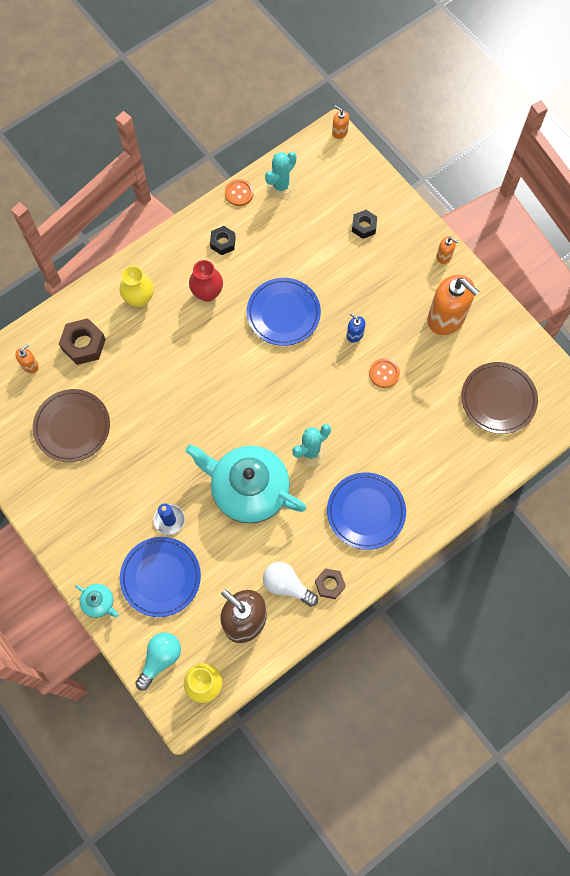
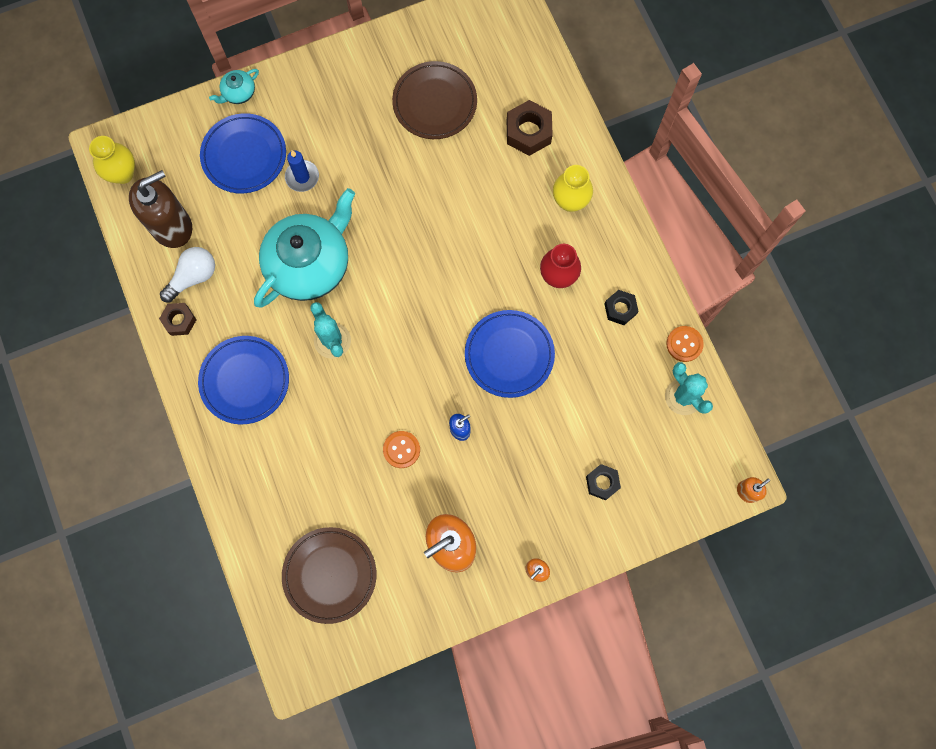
camera: 105 degrees right, 5 degrees up
orange soap dispenser [15,344,39,373] -> none
turquoise light bulb [135,632,181,691] -> none

